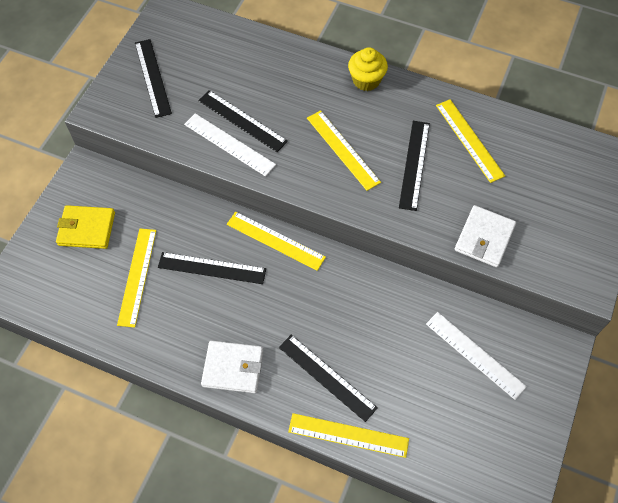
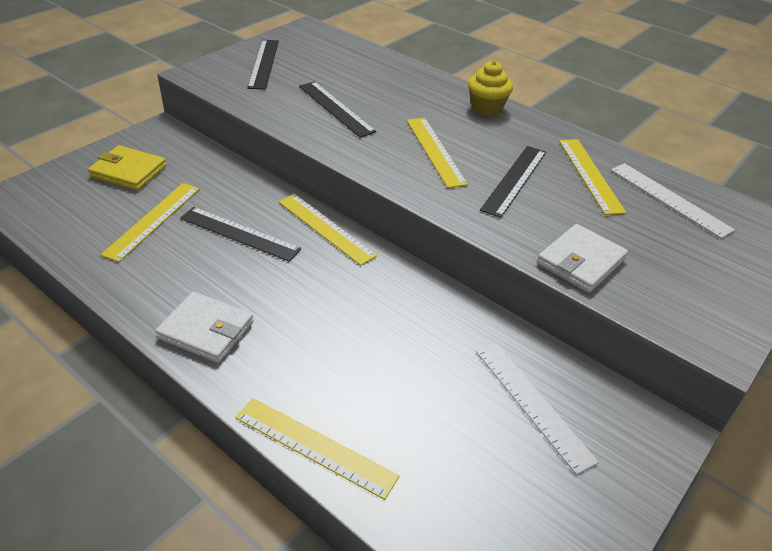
camera: 15 degrees right, 20 degrees down
white ruler [184,113,276,176] -> white ruler moved to [611,163,735,239]
black ruler [279,335,378,422] -> none

